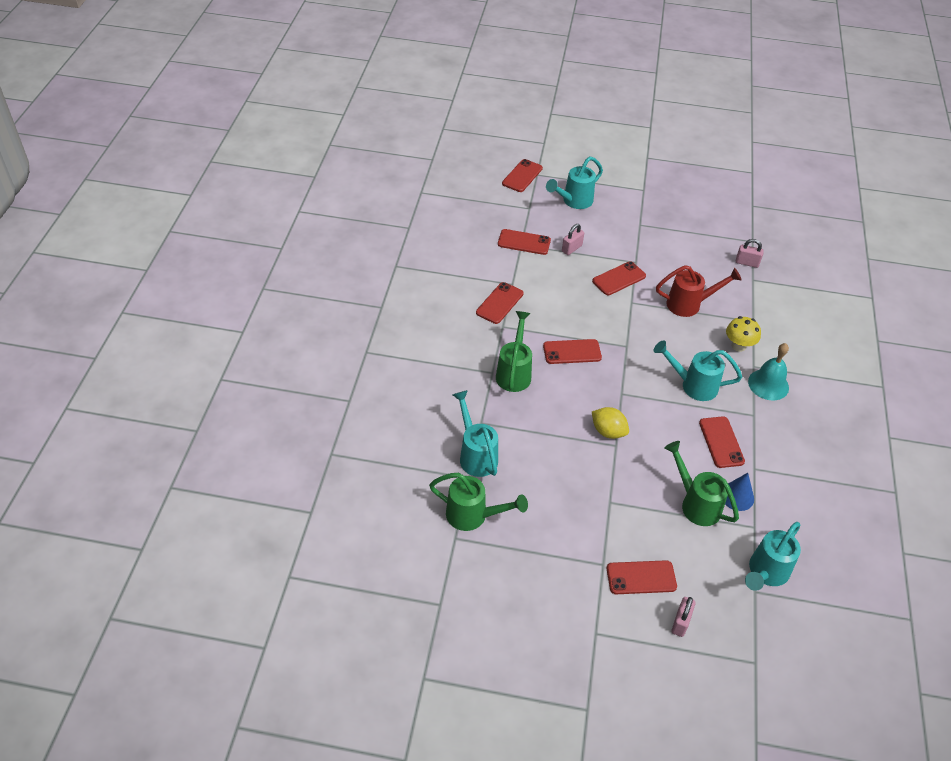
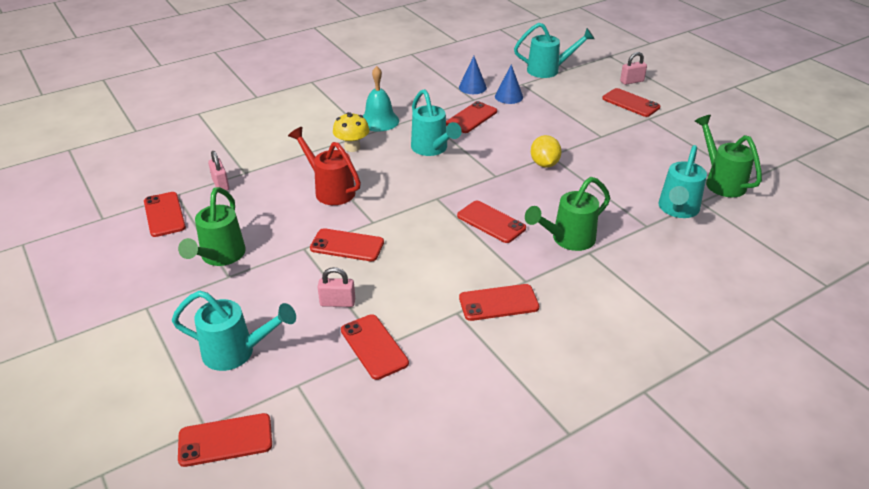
camera: 130 degrees left, 10 degrees down
green watering can [664,441,739,526] -> green watering can moved to [178,187,246,266]
none -> red phone [144,192,186,237]
none -> blue cone [459,56,487,94]

